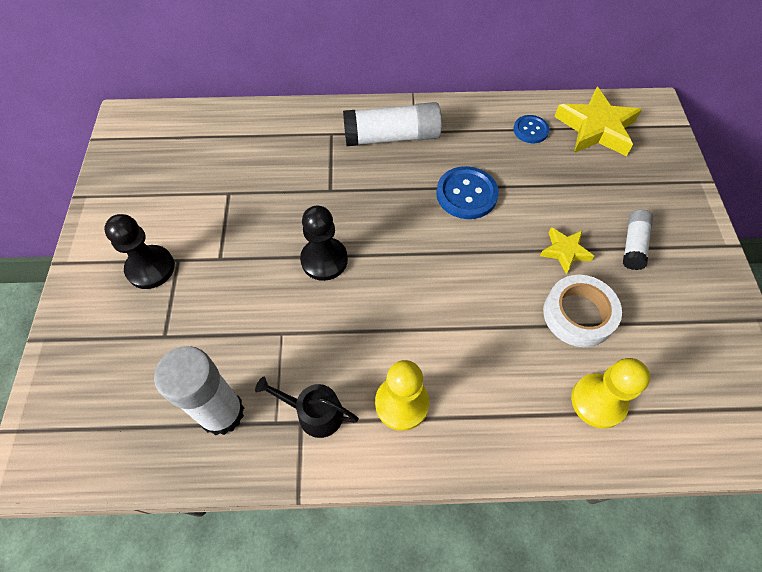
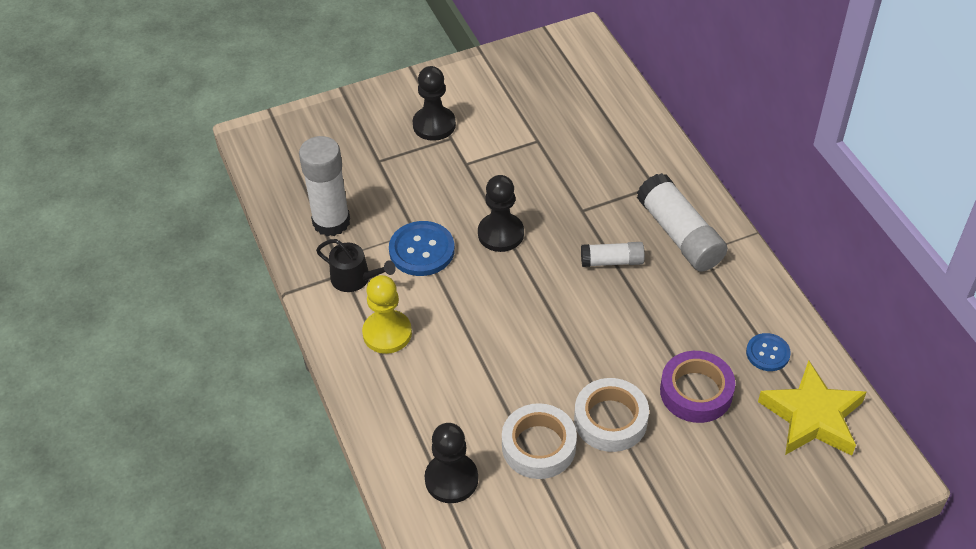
camera: 70 degrees right, 10 degrees down
black watering can [255,377,359,438] -> black watering can turned 120 degrees clockwise [316,239,396,292]
blue button [436,166,499,219] -> blue button moved to [389,221,455,276]
yellow star [540,227,594,274] -> white tape [574,378,649,452]
yellow pawn [571,358,650,428] -> black pawn [425,423,478,503]
white glue stick [623,210,653,270] -> white glue stick moved to [581,242,645,267]
none -> purple tape [660,351,735,423]

